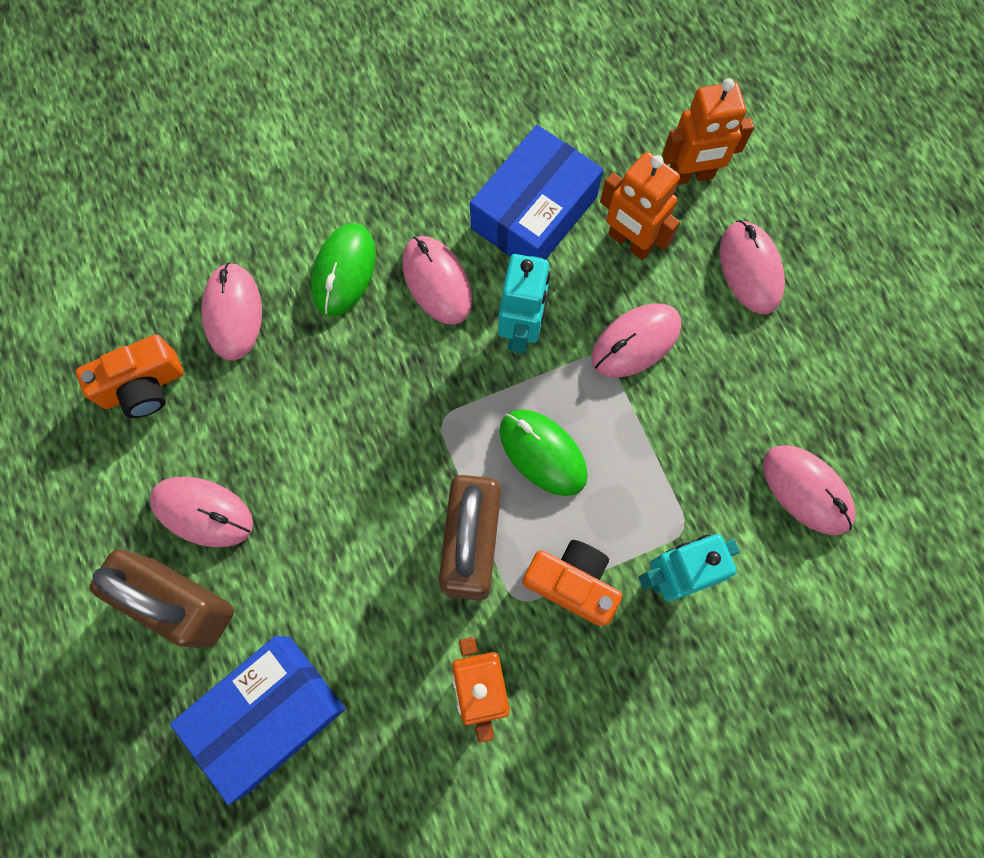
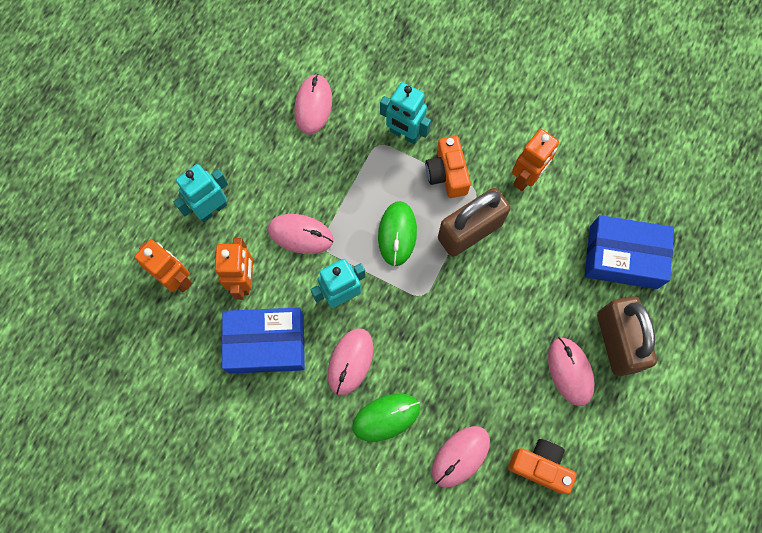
camera: 130 degrees left, 0 degrees up
pink mouse [720,220,785,314] -> turquoise robot [174,164,228,222]

